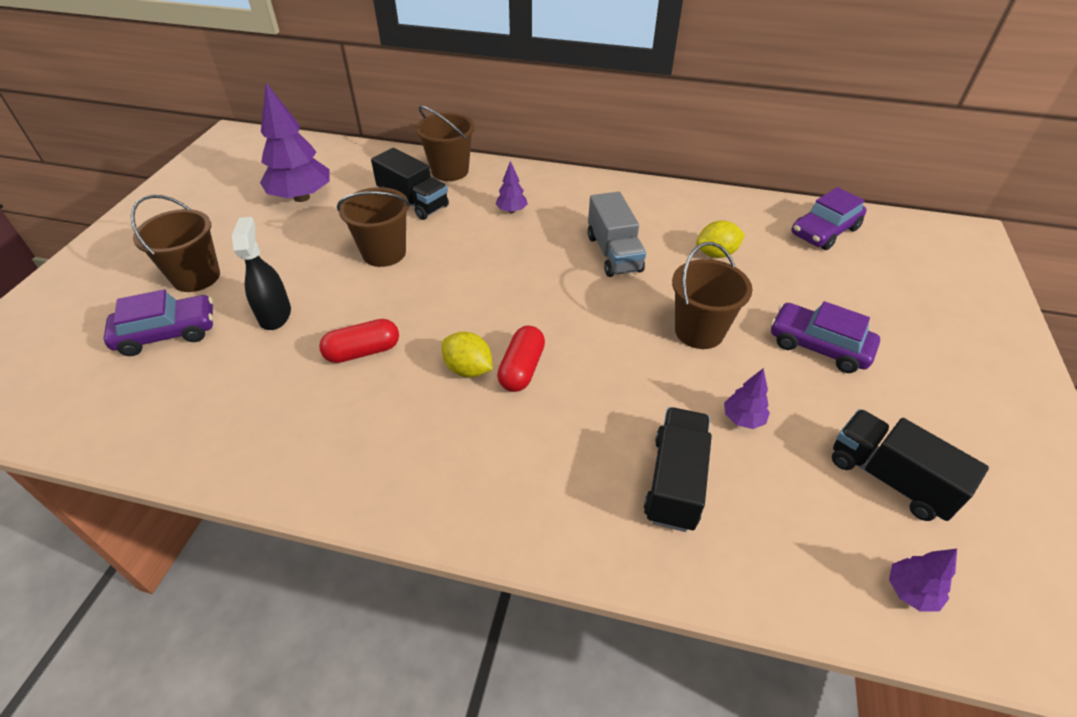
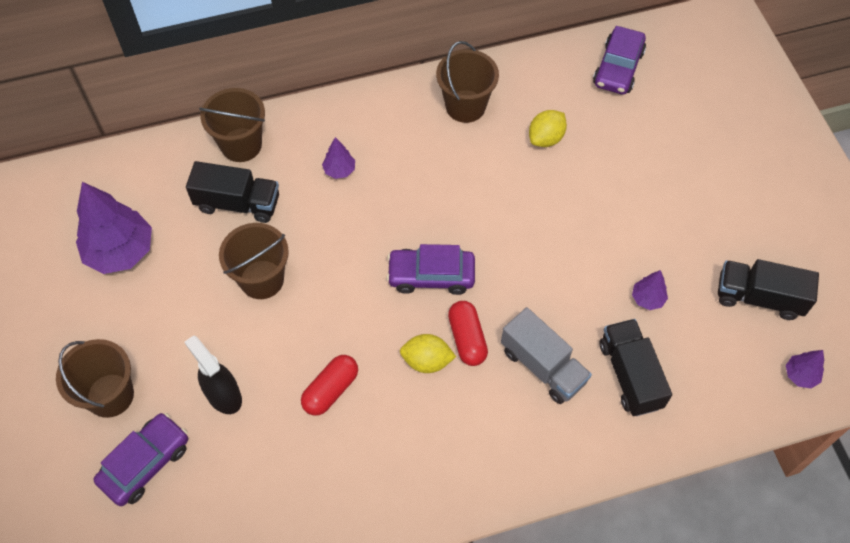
camera: 30 degrees left, 15 degrees up
grey truck [588,192,646,277] -> grey truck moved to [501,307,592,404]
brown bucket [672,242,753,349] -> brown bucket moved to [436,41,499,123]
purple car [771,301,880,373] -> purple car moved to [386,244,475,295]

